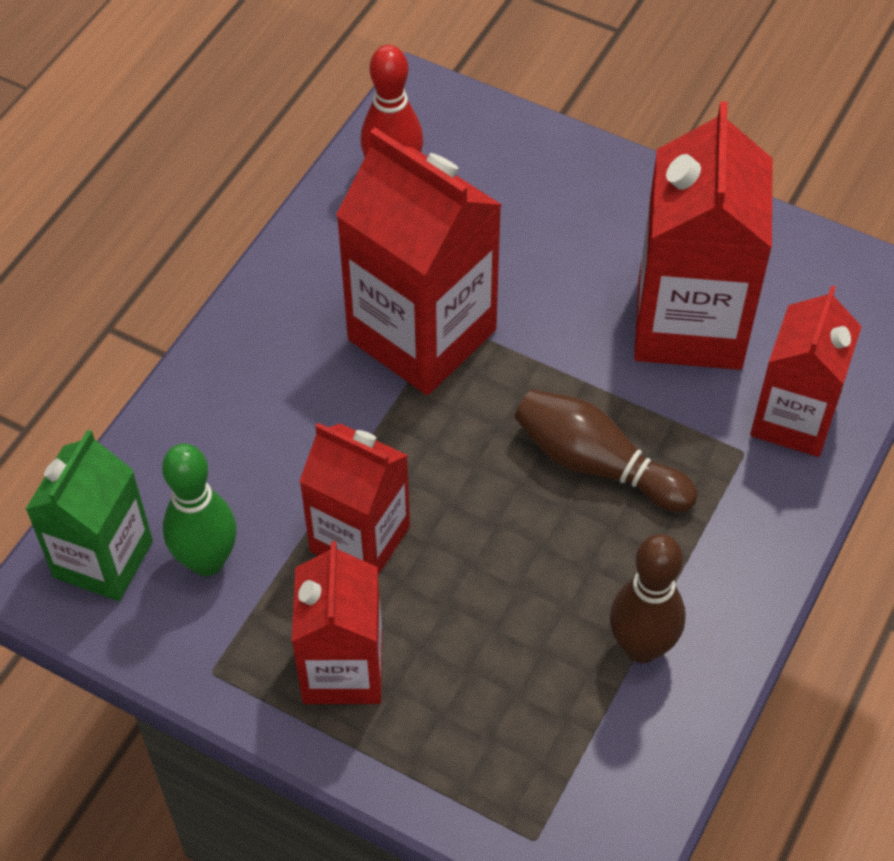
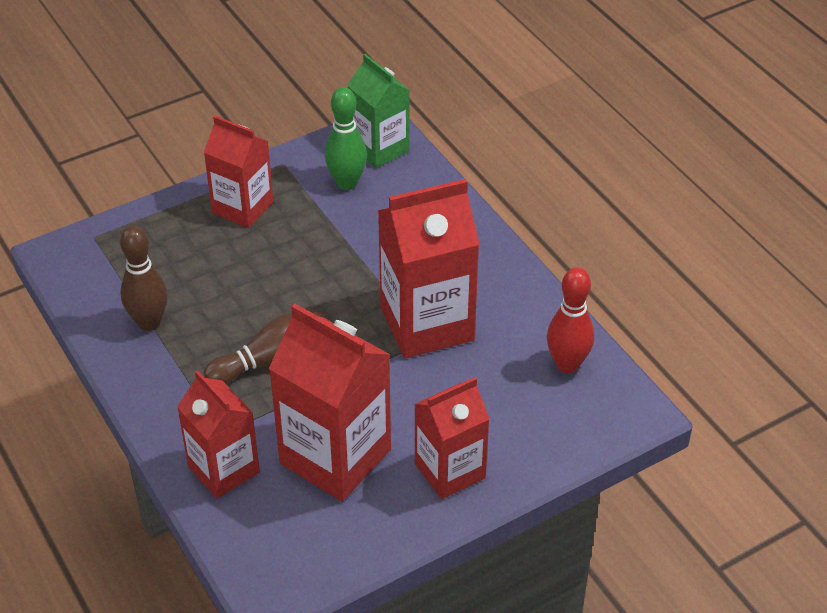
camera: 120 degrees right, 10 degrees down
red carton [299,423,410,575] -> red carton moved to [415,377,490,499]

